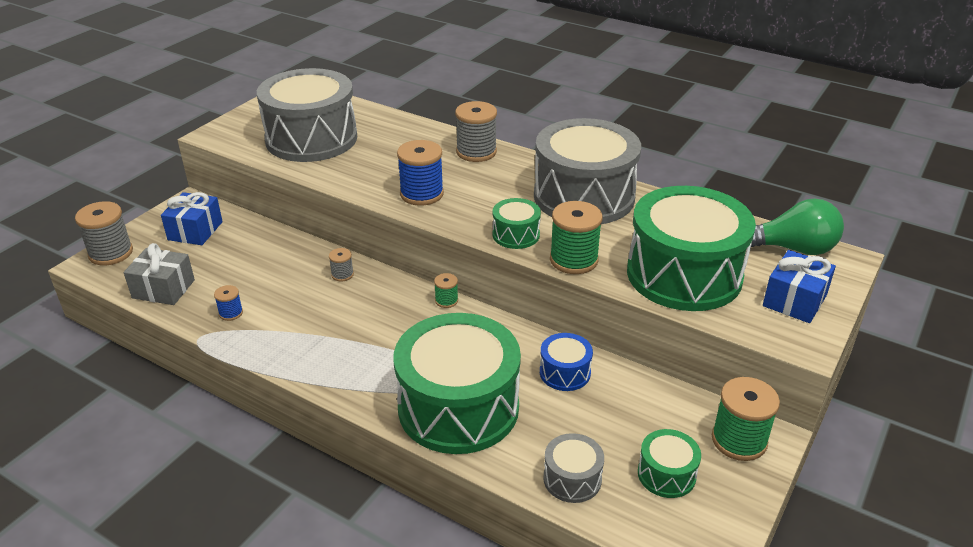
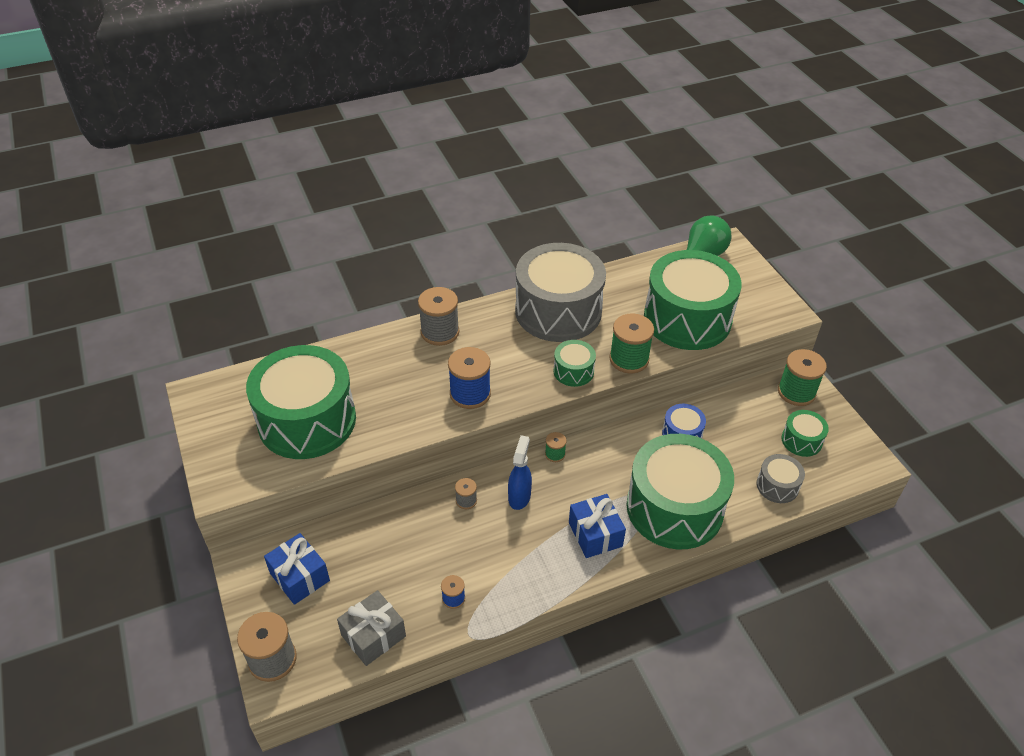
camera: 55 degrees left, 10 degrees up
grey drum [257,68,357,162] -> green drum [246,345,356,459]
blue gift [763,250,836,323] -> blue gift moved to [569,494,626,558]
none -> blue spray bottle [508,435,532,510]

